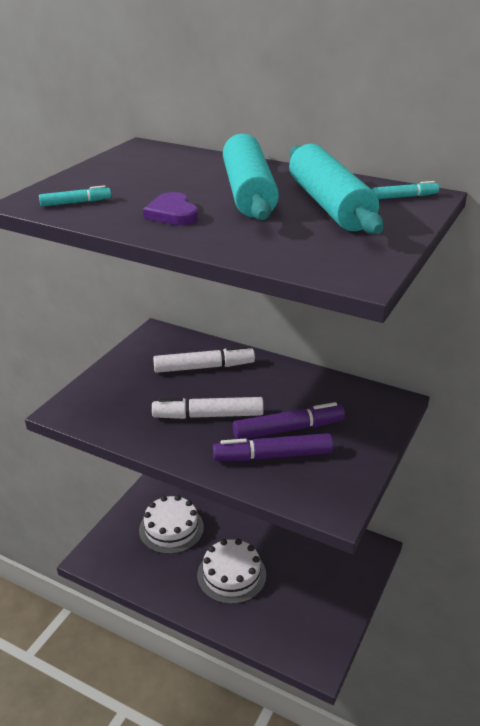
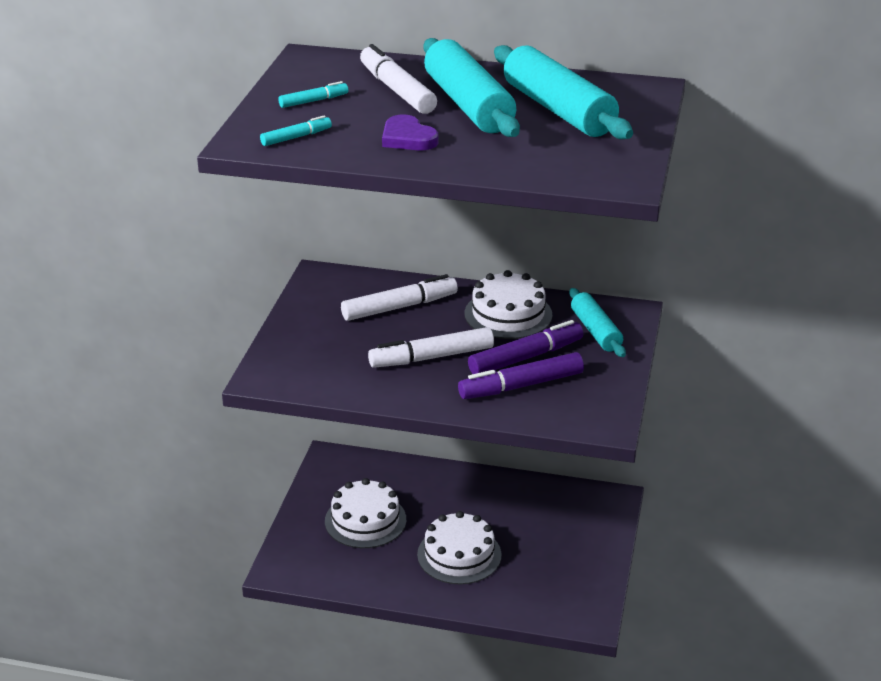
camera: 15 degrees left, 0 degrees up
turquoise marker [372,181,439,199] -> turquoise marker moved to [278,81,348,108]
none -> white marker [360,44,437,114]
none -> white cake [464,270,552,339]
none -> turquoise rolling pin [569,288,626,357]

